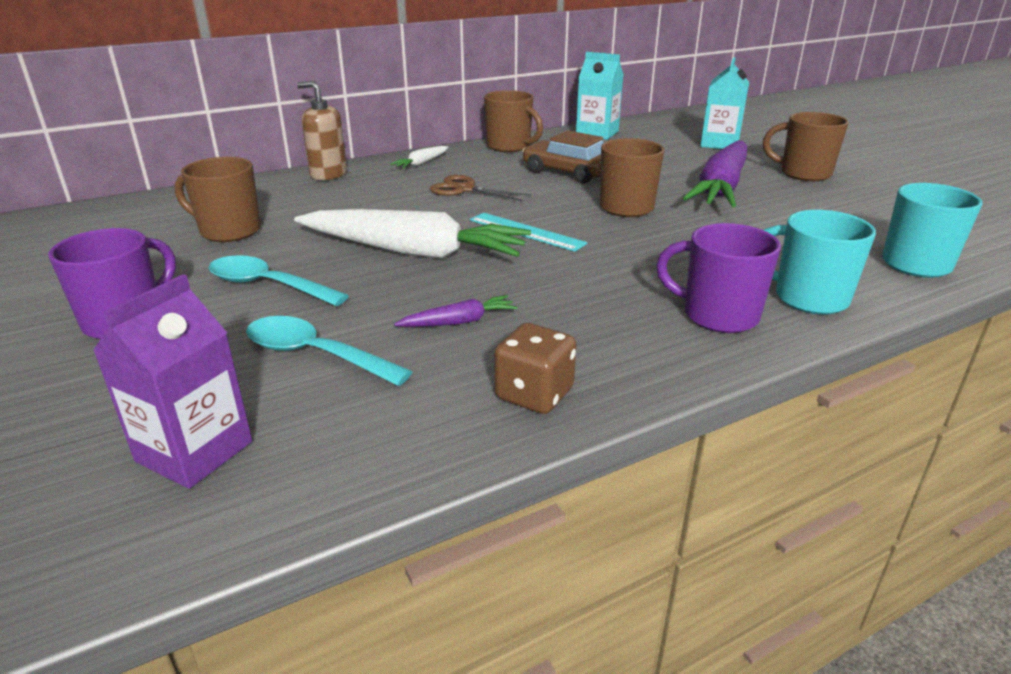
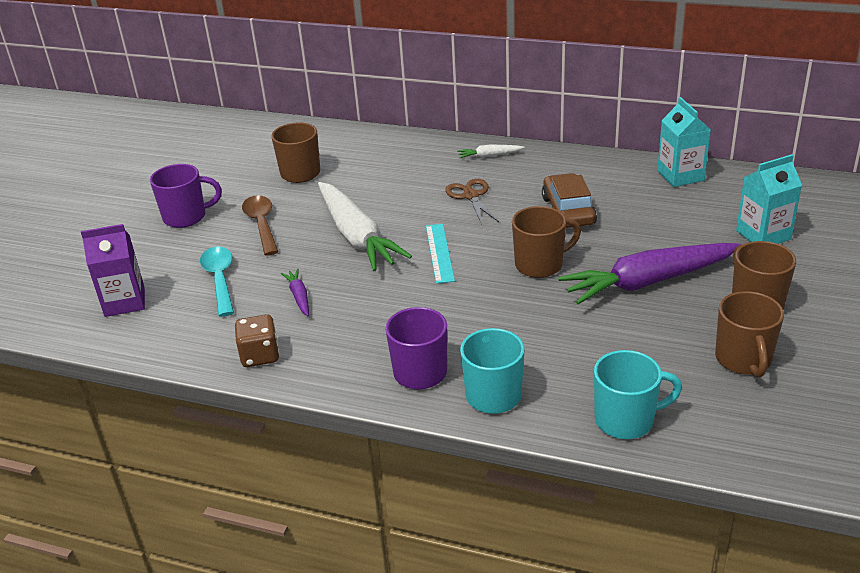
camera: 50 degrees right, 5 degrees up
turquoise spoon [208,255,349,306] -> brown spoon [242,195,278,256]
brown soap dispenser [297,81,347,180] -> none
purple carrot [394,295,518,327] -> purple carrot turned 135 degrees counterclockwise [281,269,309,316]
brown mug [484,90,543,152] -> brown mug moved to [715,291,784,378]

